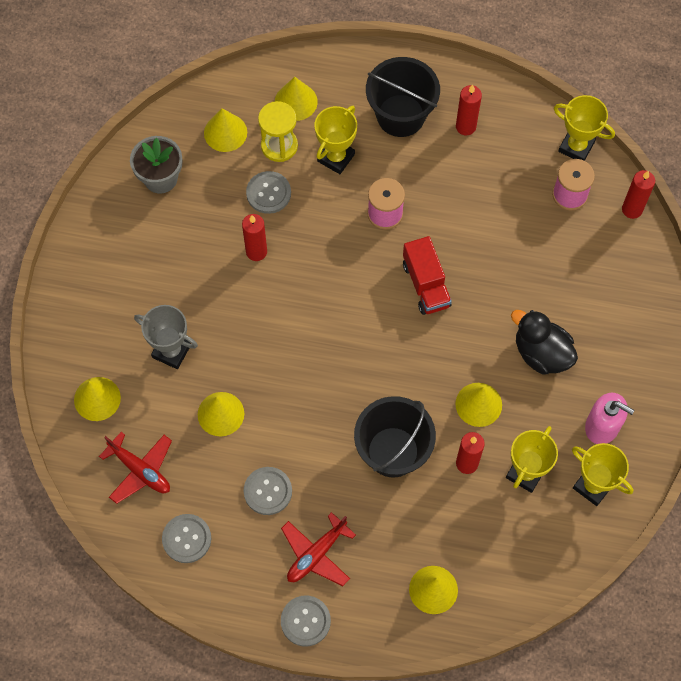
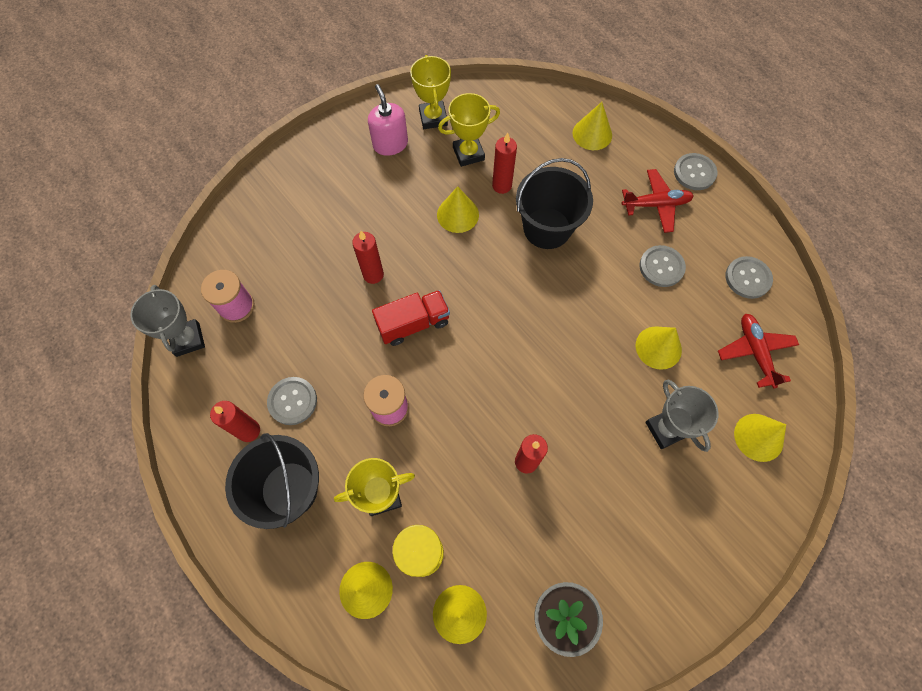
camera: 140 degrees left, 0 degrees up
grey button [246,171,291,214] -> grey button moved to [267,377,317,425]
red truck [403,236,452,315] -> red truck turned 45 degrees clockwise [372,290,450,346]
black duck [511,310,578,375] -> none
yellow trophy [554,95,615,161] -> grey trophy [130,285,205,357]
red candle [622,170,655,219] -> red candle moved to [352,231,384,284]

